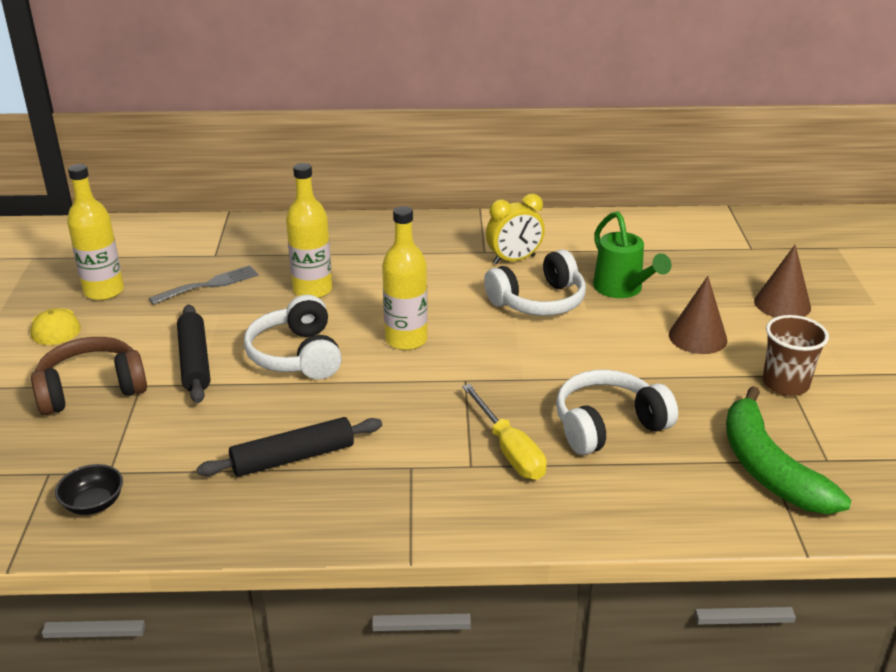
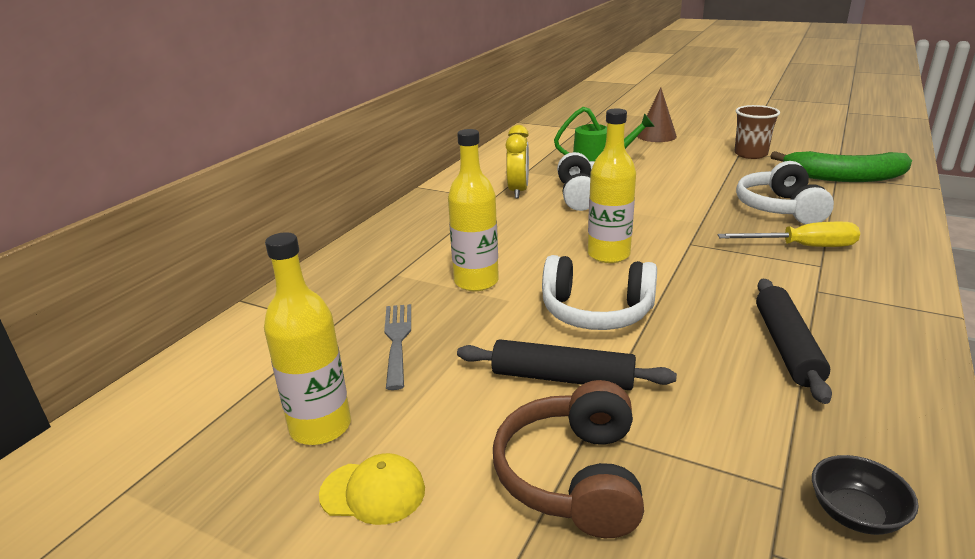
camera: 60 degrees left, 5 degrees down
brown cone [669,276,727,354] -> none

